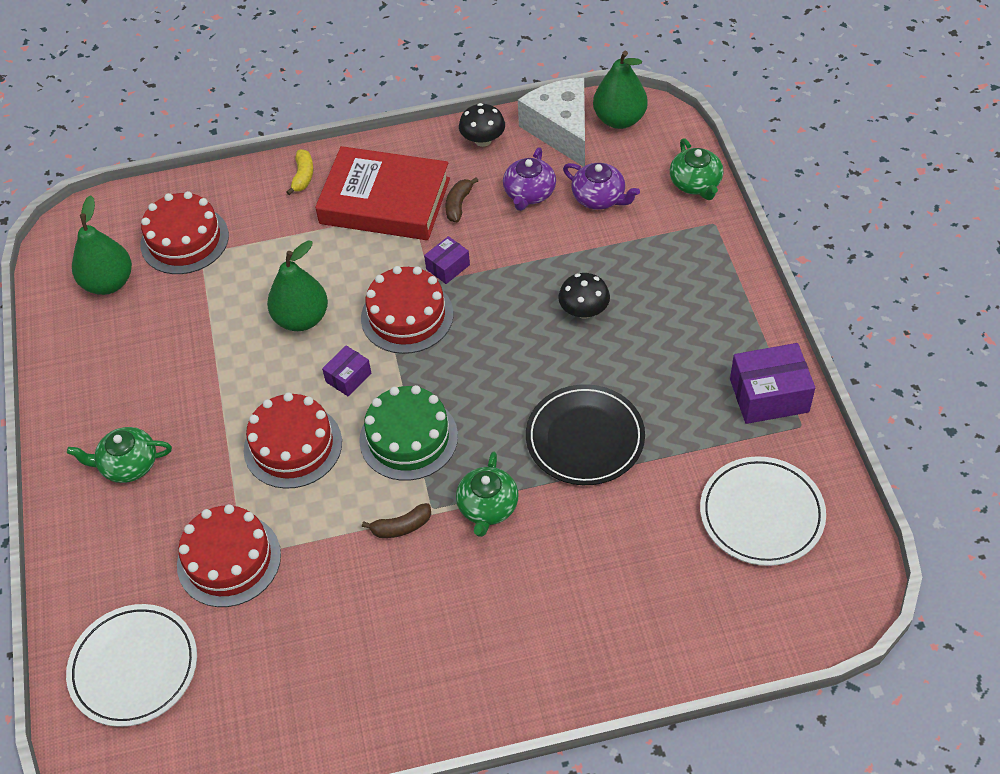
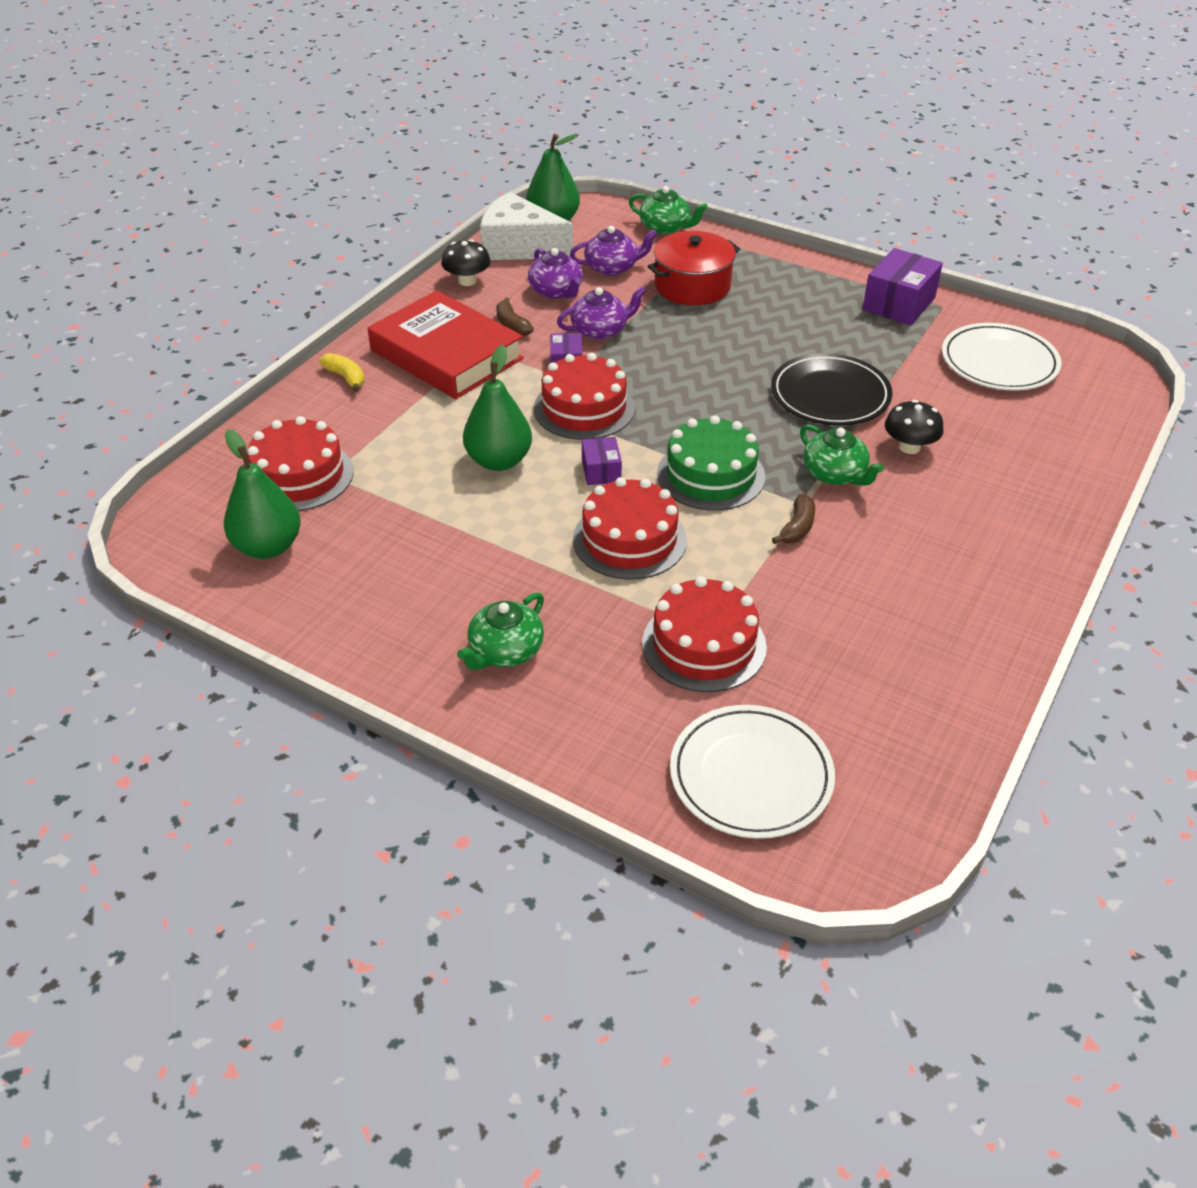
camera: 50 degrees left, 10 degrees down
red book [315,146,450,240] -> red book turned 75 degrees clockwise [368,290,524,399]
black mushroom [558,273,610,319] -> black mushroom moved to [885,400,944,454]
none -> purple teapot [557,286,646,340]
none -> red pot [648,231,740,305]

